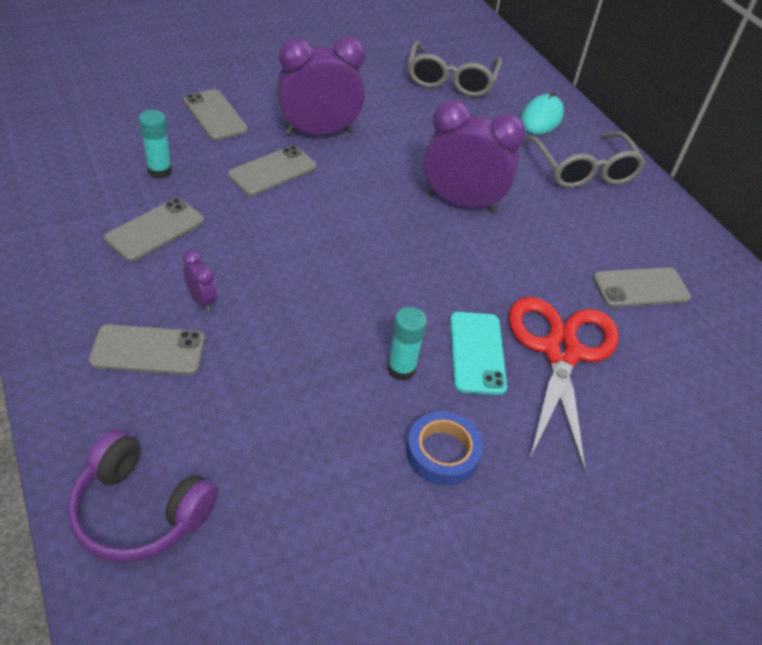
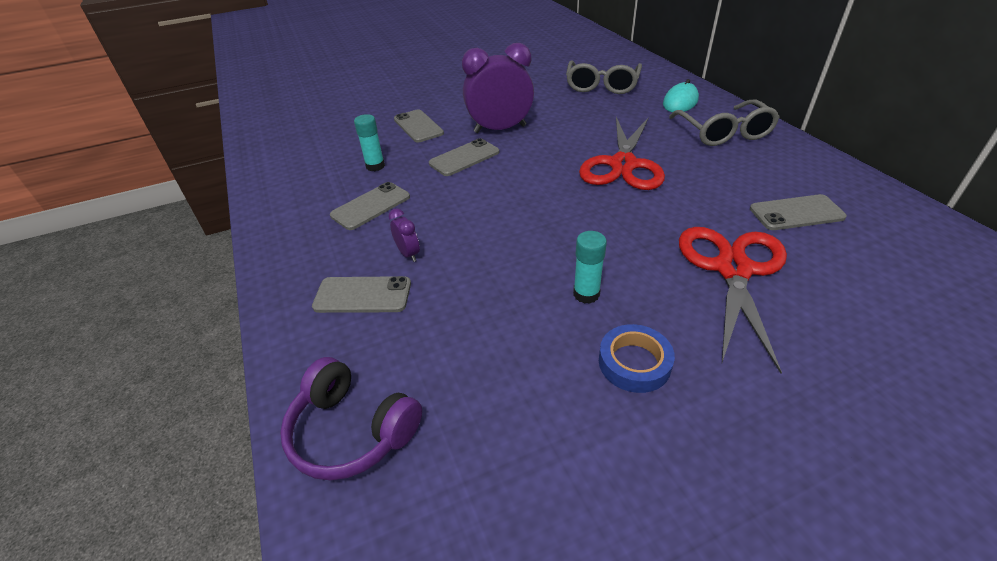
camera: 10 degrees right, 5 degrees down
purple clock [423,100,526,213] -> red scissors [579,117,665,190]
turquoise phone [450,312,507,395] -> none

